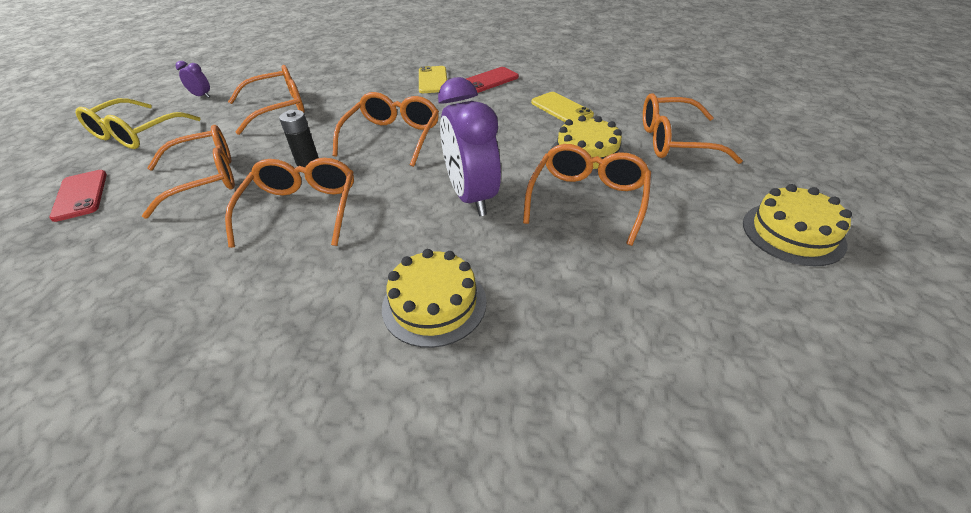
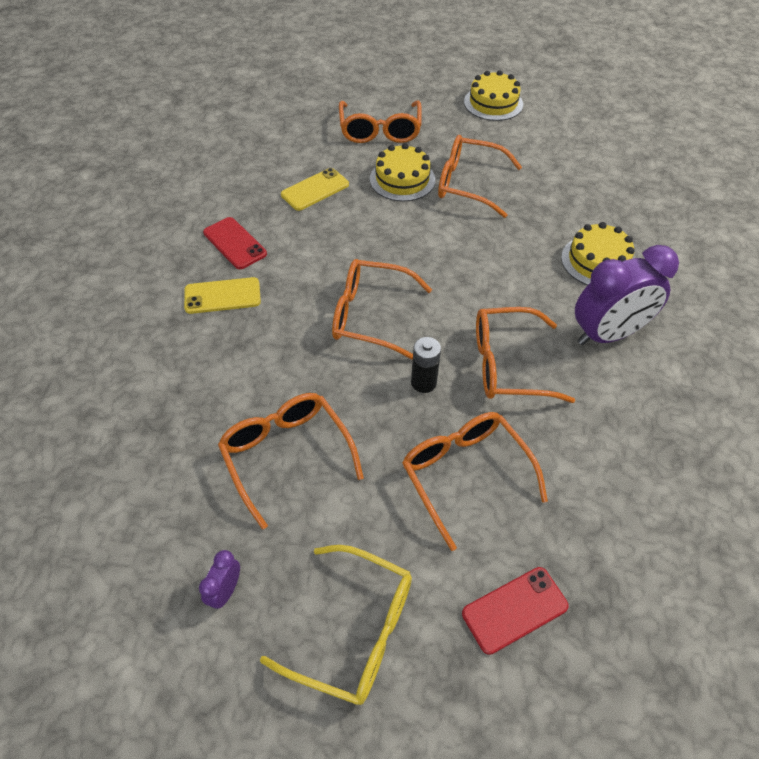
camera: 95 degrees left, 10 degrees up
purple clock [438,77,501,216] -> purple clock moved to [575,245,679,345]

